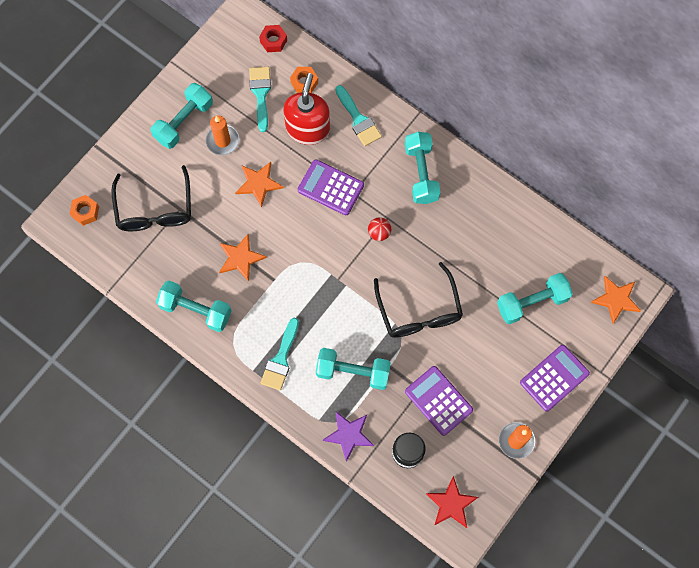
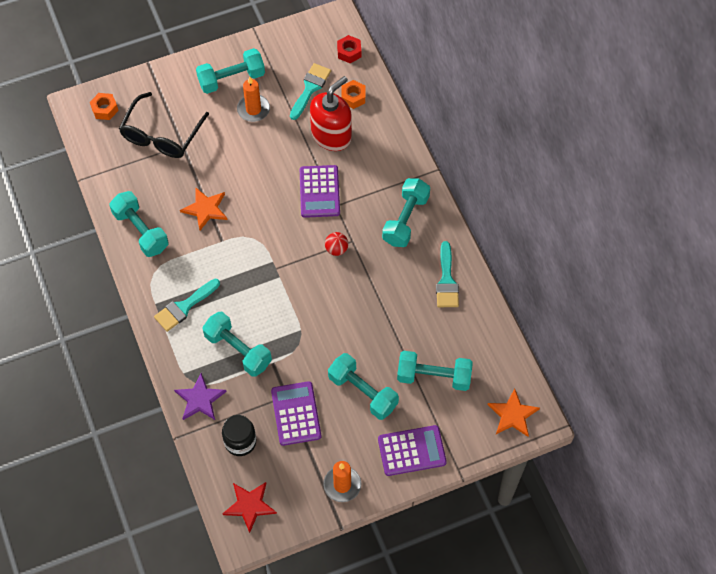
camera: 30 degrees right, 10 degrees down
orange star [235,162,284,207] -> none
purple calculator [298,159,364,215] -> purple calculator turned 150 degrees counterclockwise [300,165,340,218]
turquoise brush [335,85,382,146] -> turquoise brush moved to [436,241,459,307]
black glasses [374,262,463,338] -> none
none -> turquoise dumbbell [328,353,399,420]

